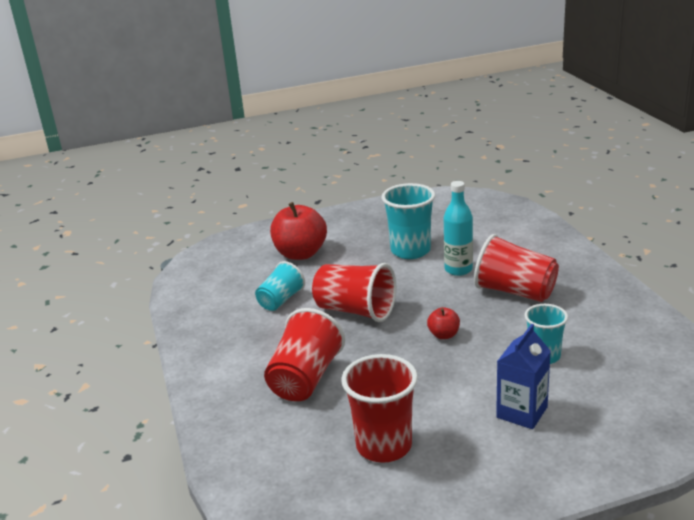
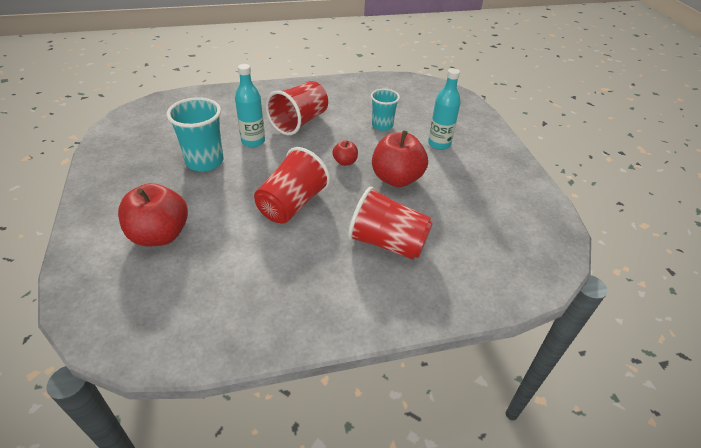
camera: 90 degrees left, 15 degrees up
turquoise cup [255,261,305,311] -> none
red cup [341,354,418,463] -> none
blue carton [496,324,551,429] -> turquoise bottle [428,68,461,150]
none -> red apple [372,130,428,187]

